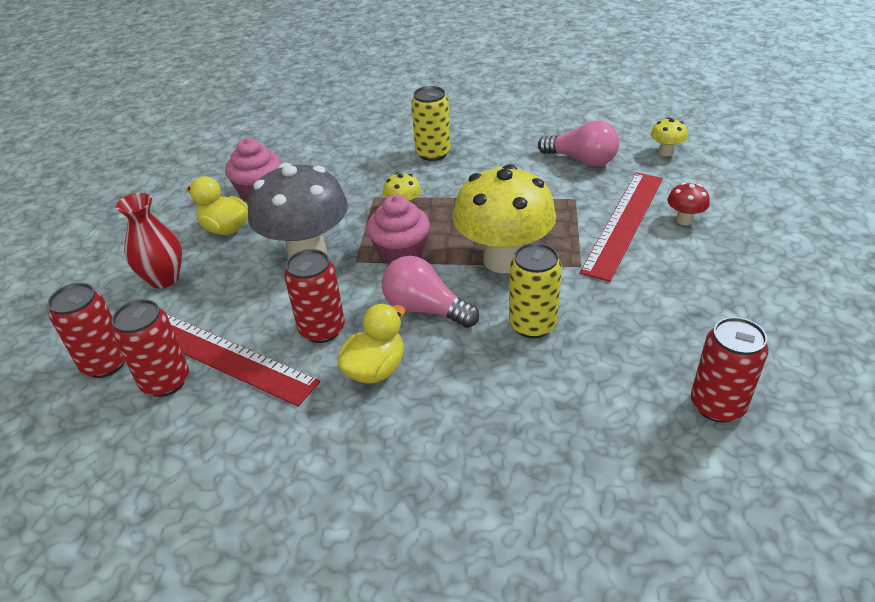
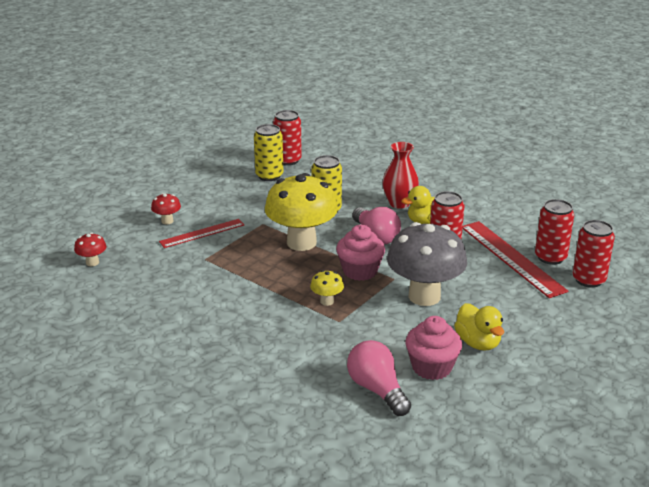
camera: 150 degrees left, 10 degrees down
red vase [116,193,182,288] -> red vase moved to [382,142,419,209]
yellow can [411,86,451,161] -> yellow can moved to [254,124,283,181]
pink light bulb [538,121,619,167] -> pink light bulb moved to [347,340,411,416]
red ruler [580,172,663,282] -> red ruler [159,219,244,248], size x0.62
yellow mushroom [651,118,688,157] -> red mushroom [74,233,106,266]

